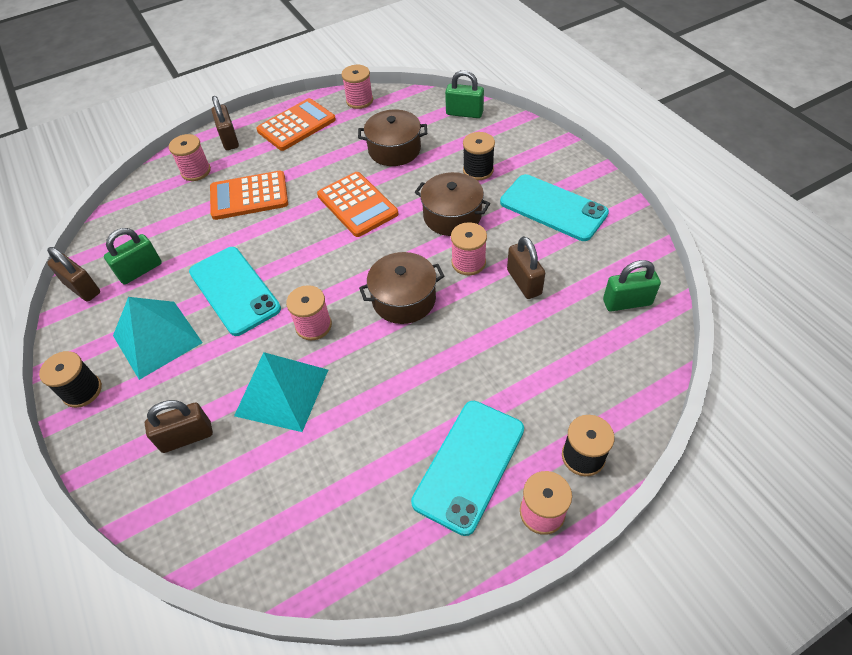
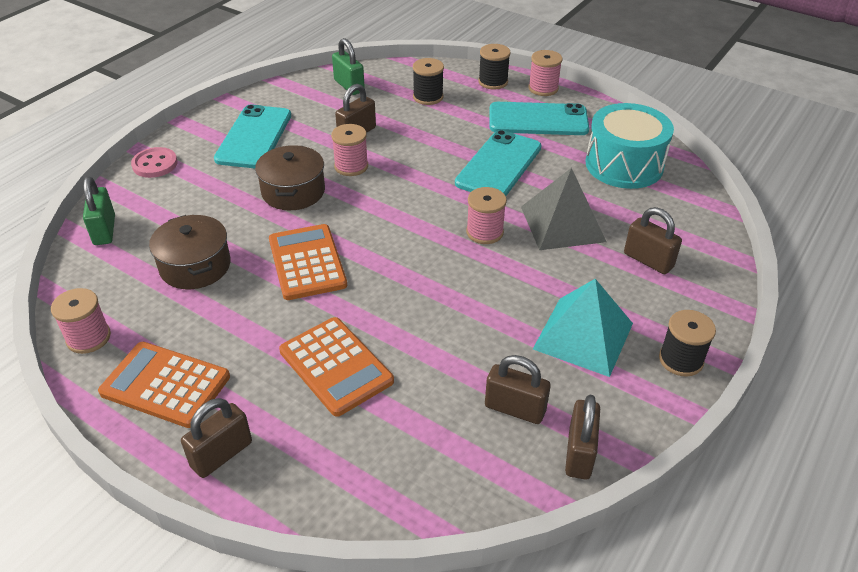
camera: 120 degrees left, 10 degrees down
green padlock [104,228,162,284] -> brown padlock [485,355,551,424]
pink spool [169,134,211,181] -> none
turquoise phone [189,247,281,336] -> turquoise phone moved to [455,130,541,196]
turquoise pyramid [234,352,328,432] -> grey pyramid [521,168,606,250]
orange calculator [317,172,398,237] -> orange calculator turned 45 degrees counterclockwise [269,224,347,300]
brown pot [359,252,444,324] -> none
black spool [463,132,495,180] -> black spool moved to [413,58,444,105]
none -> pink button [131,147,178,178]
none -> turquoise drum [586,103,674,189]

